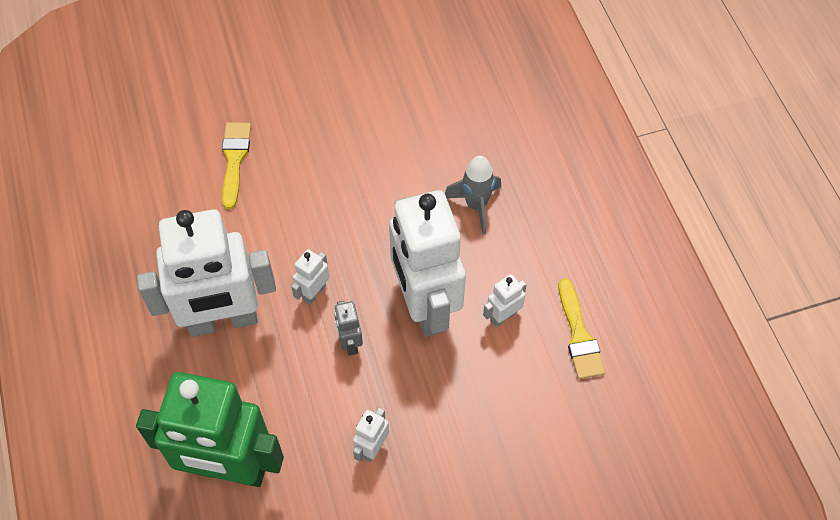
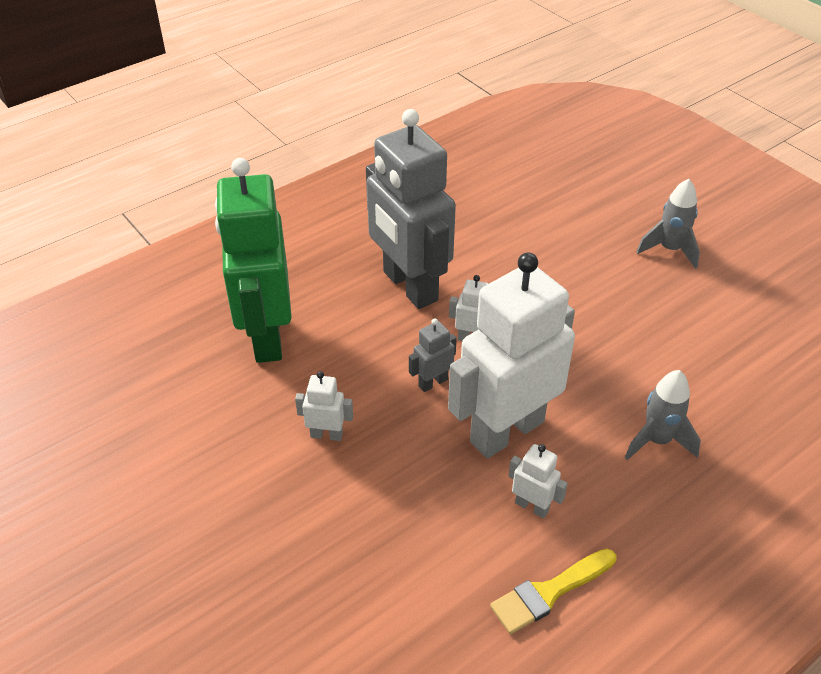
camera: 70 degrees right, 15 degrees down
white robot [137,209,276,337] -> grey robot [366,109,456,309]
yellow brush [222,122,251,209] -> none
none -> grey rocket [636,179,700,269]

